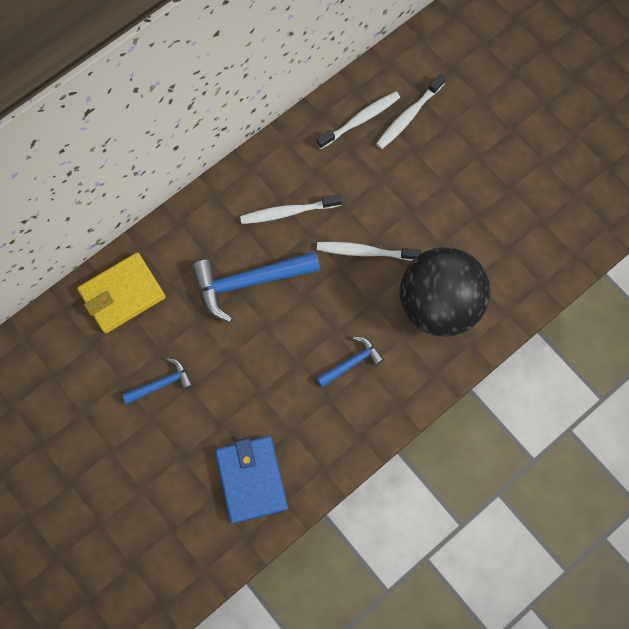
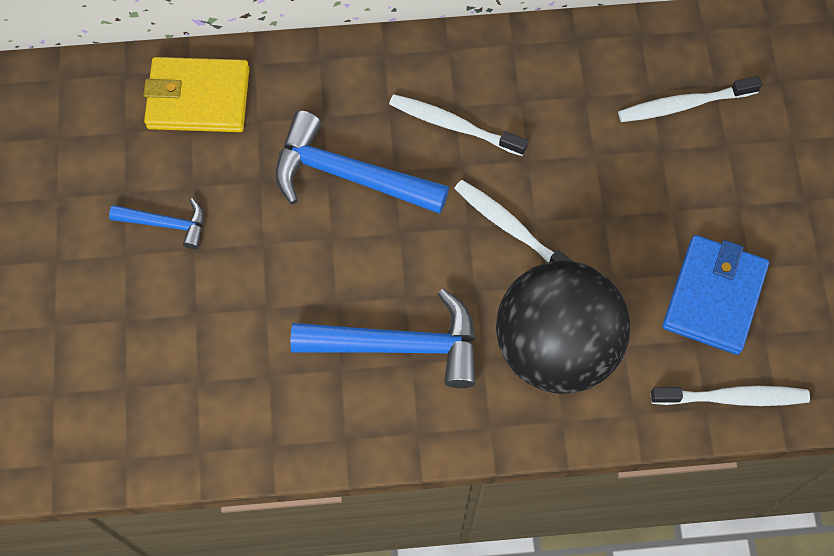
camera: 35 degrees right, 5 degrees down
blue wallet [215,436,288,523] -> blue wallet moved to [663,235,769,355]
white toothbrush [316,91,400,149] -> white toothbrush moved to [651,386,810,406]
blue hammer [317,336,384,387] -> blue hammer [291,289,476,388], size x1.87

